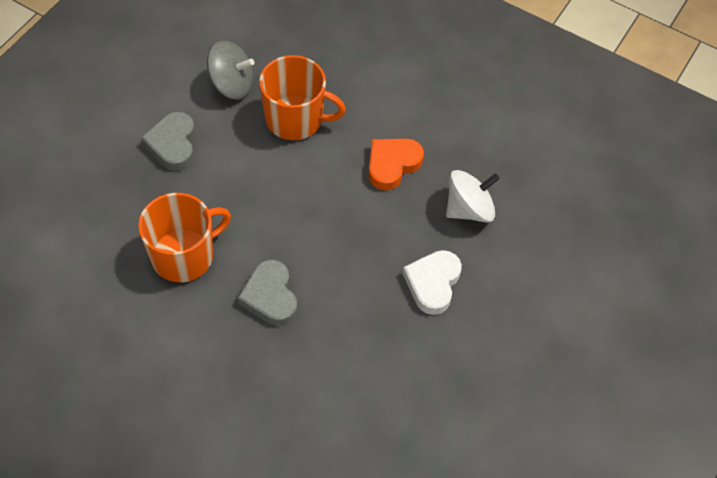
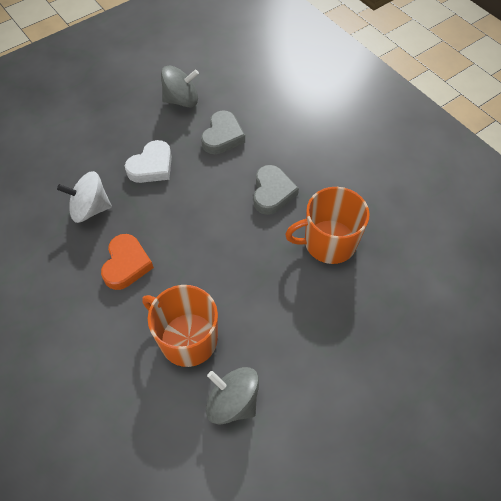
camera: 155 degrees left, 0 degrees up
grey heart [141,112,195,171] -> grey heart moved to [201,110,245,154]
orange heart [369,139,424,191] -> orange heart turned 60 degrees counterclockwise [101,234,154,290]
none -> grey spinning top [161,65,199,107]

